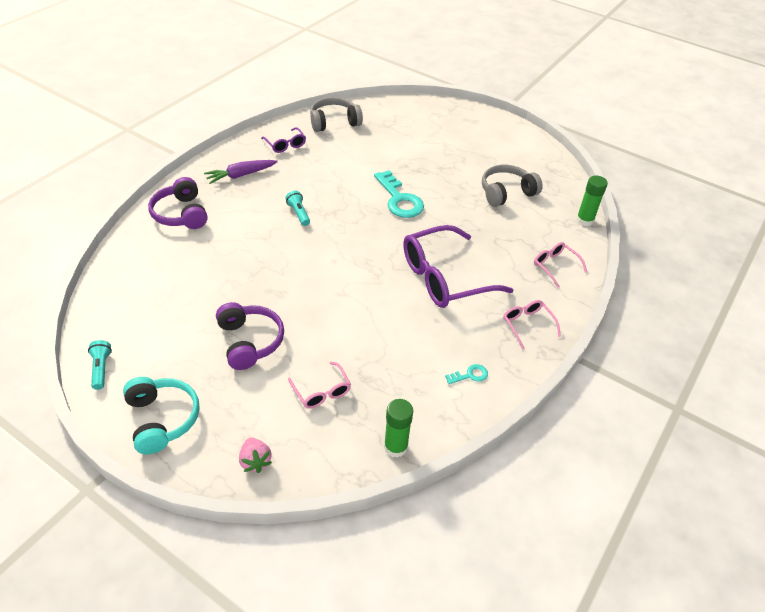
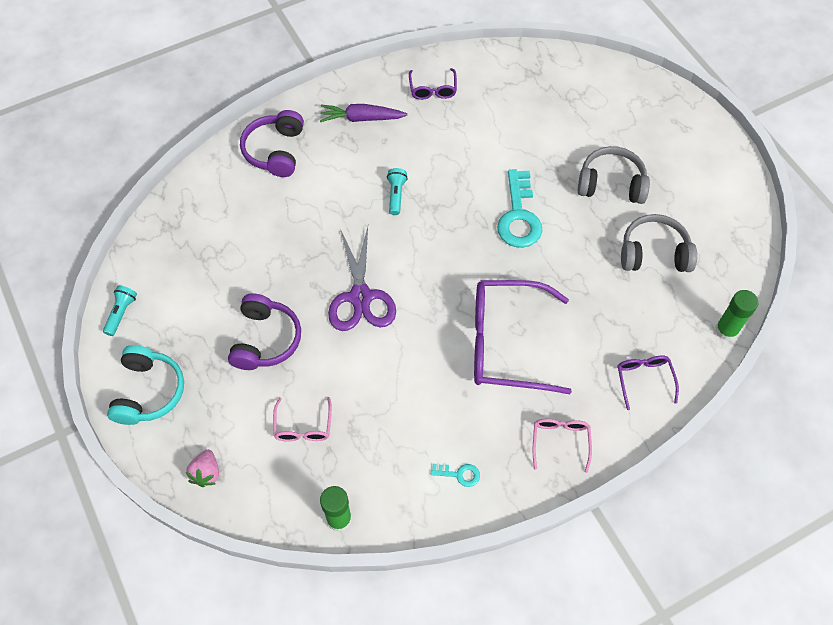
camera: 30 degrees right, 15 degrees up
grey headphones [310,97,363,132] -> grey headphones moved to [578,146,650,204]
pink glasses [534,242,587,288] -> purple glasses [617,356,679,410]
none -> purple scissors [328,227,396,331]

